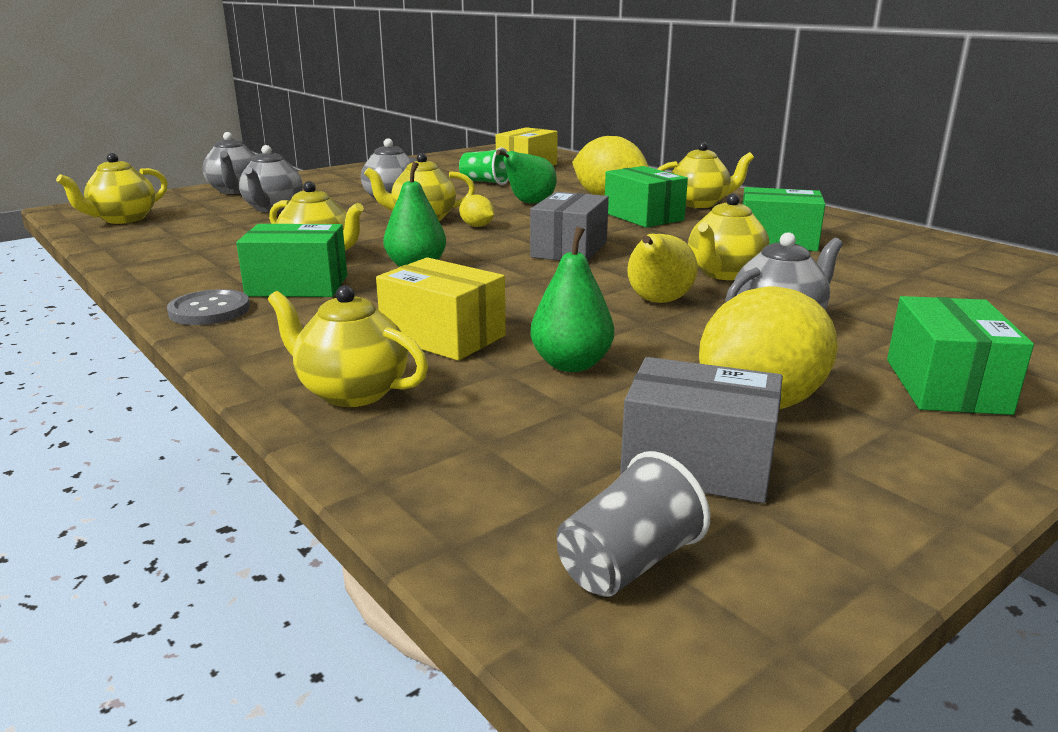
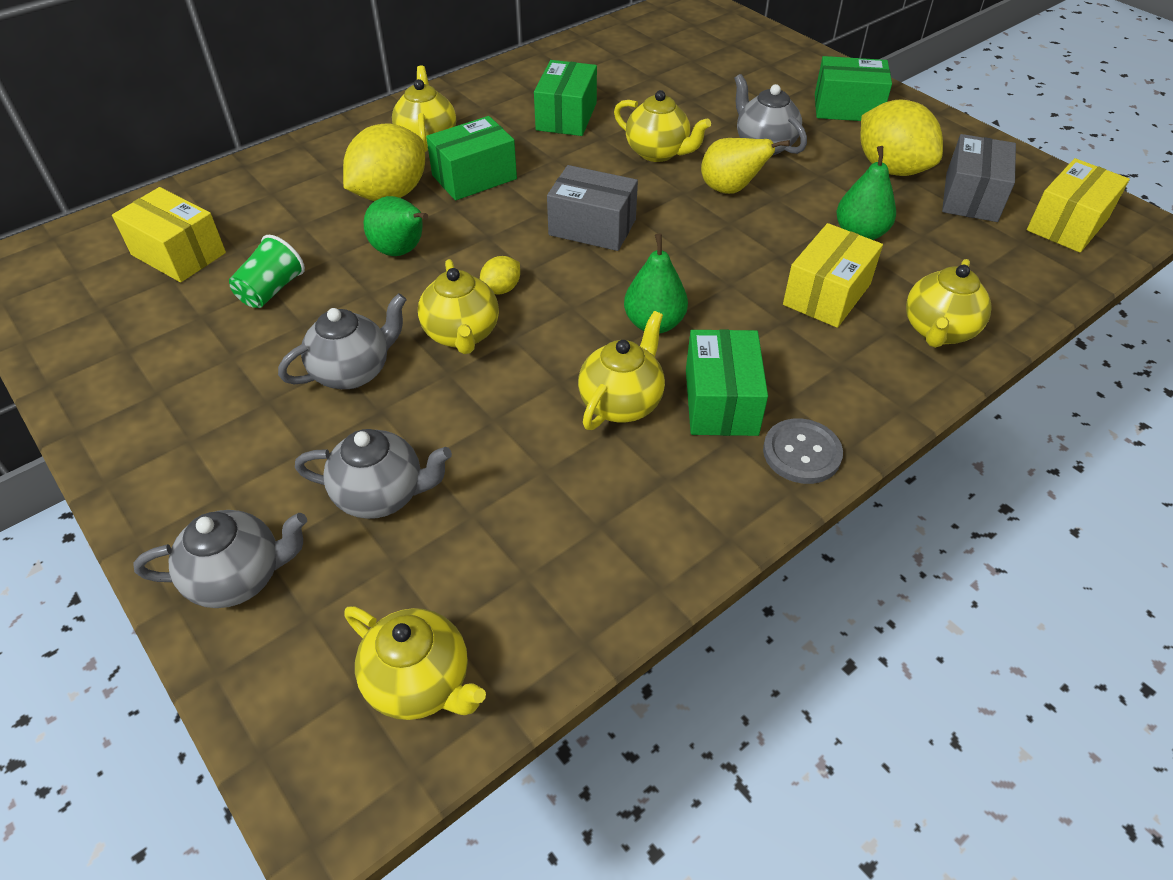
camera: 90 degrees left, 25 degrees up
grey cup [557,451,710,597] -> yellow box [1027,158,1130,253]

